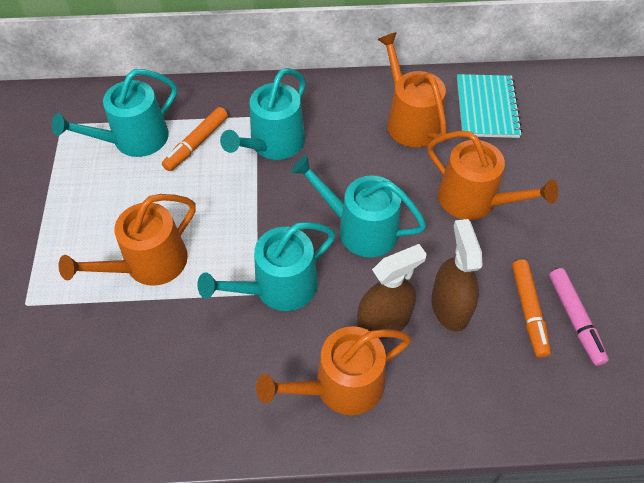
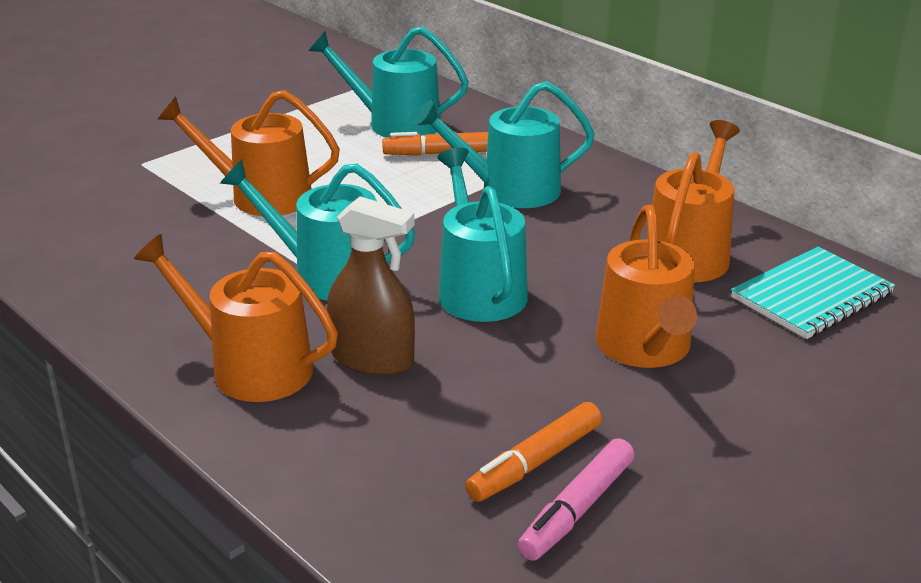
camera: 50 degrees right, 25 degrees down
brown spray bottle [432,219,483,332] -> none

